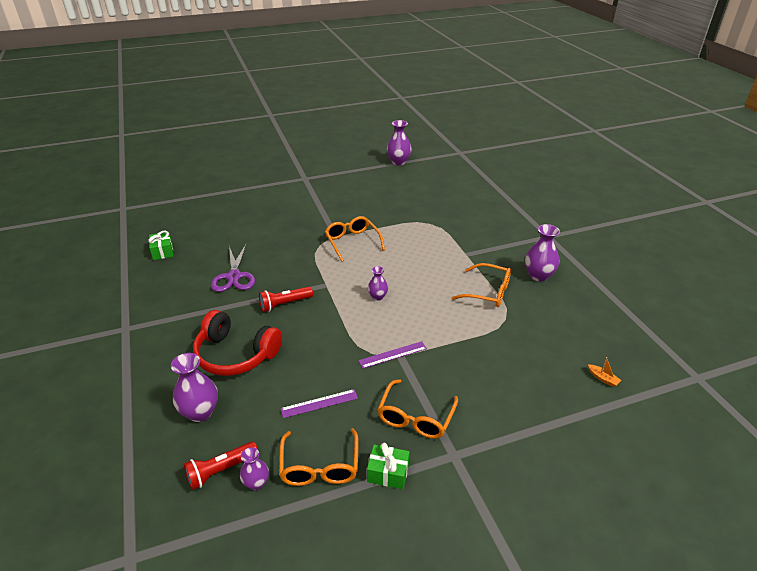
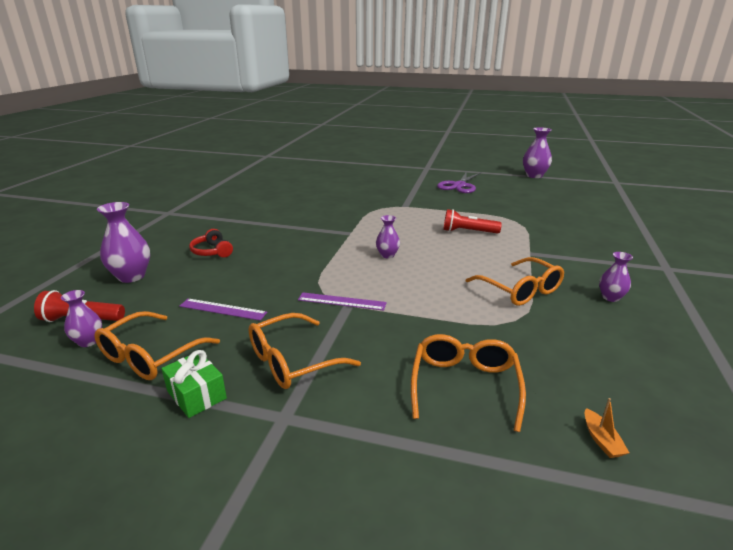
camera: 35 degrees right, 10 degrees down
green gift [148,231,173,260] -> none
red headphones [193,310,282,376] -> red headphones [189,229,233,257], size x0.50
purple scissors [211,245,255,292] -> purple scissors moved to [437,171,481,193]
red flashlight [259,287,313,312] -> red flashlight moved to [443,209,502,234]
orange glasses [325,216,385,262] -> orange glasses moved to [411,334,526,432]
purple vase [525,224,560,282] -> purple vase [599,252,633,302], size x0.59

